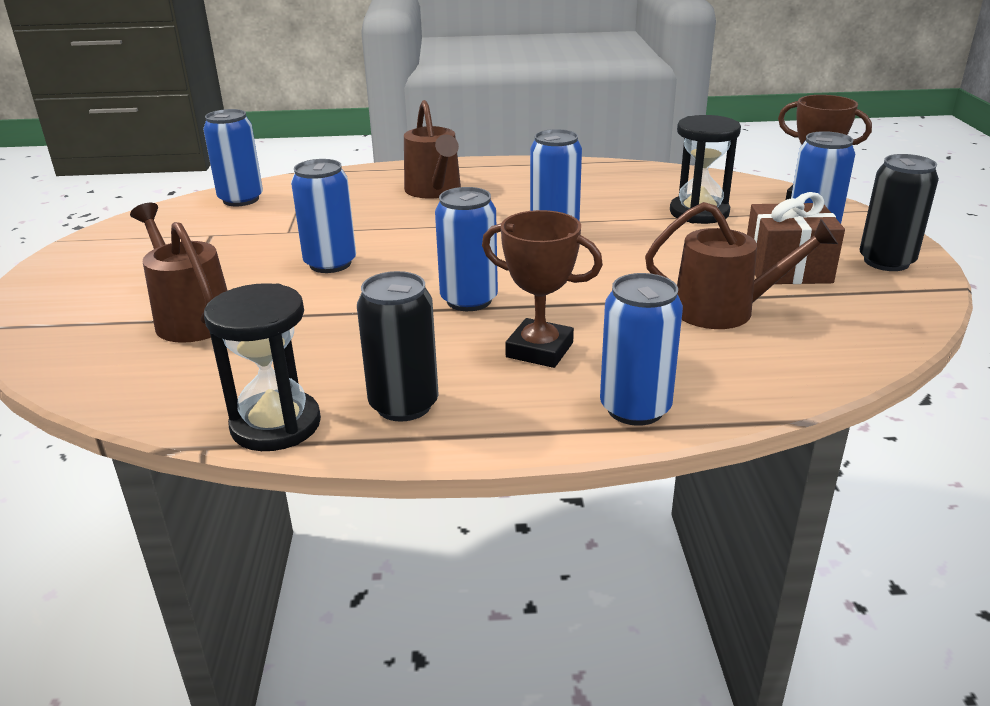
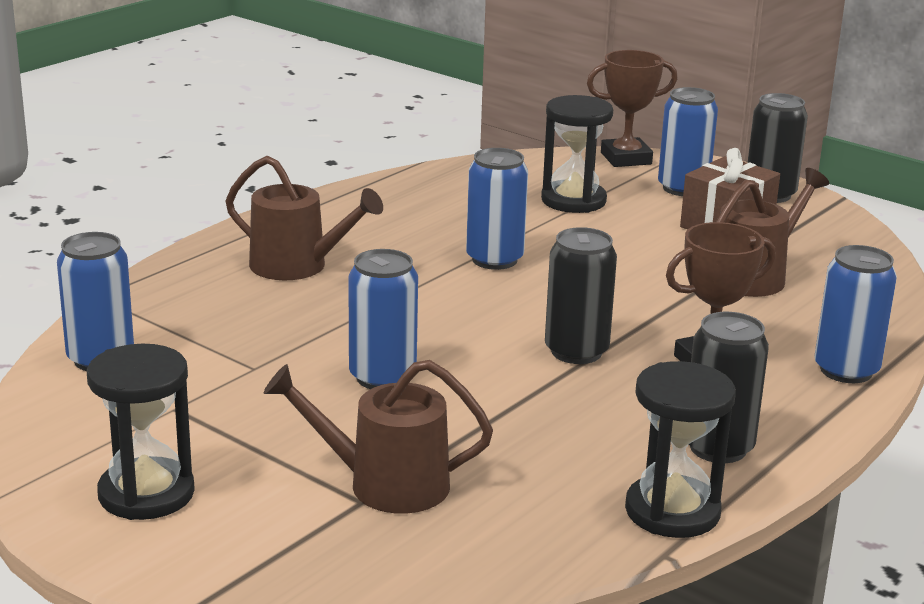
camera: 50 degrees left, 5 degrees down
blue can [435,187,498,311] -> black can [545,227,617,364]
none -> black hourglass [87,344,195,520]

